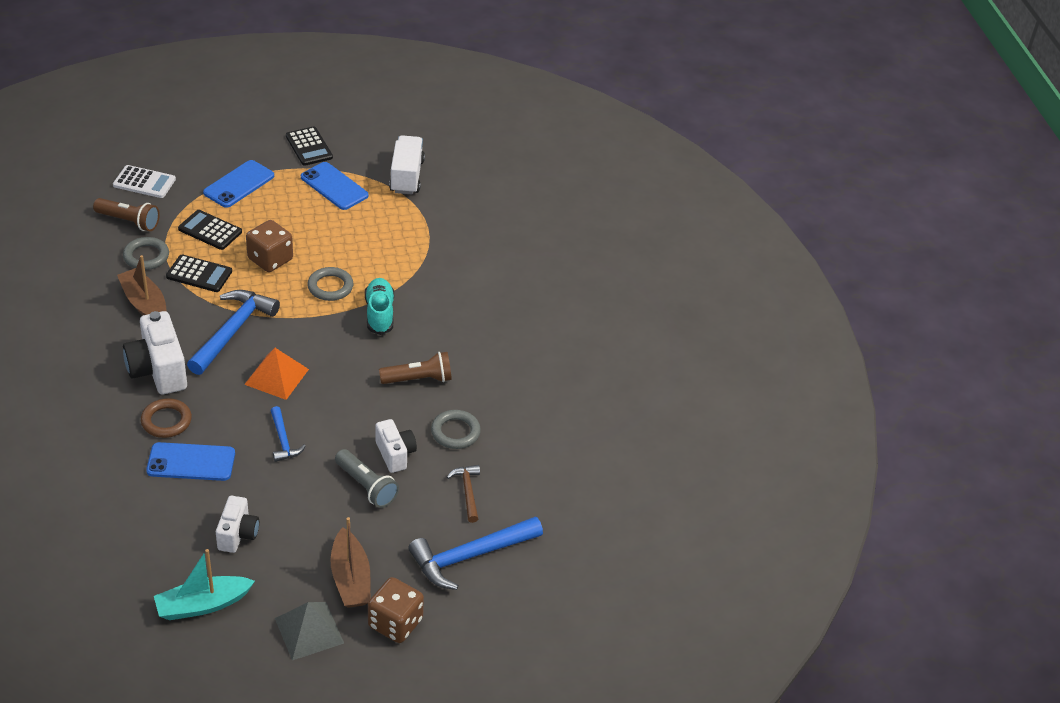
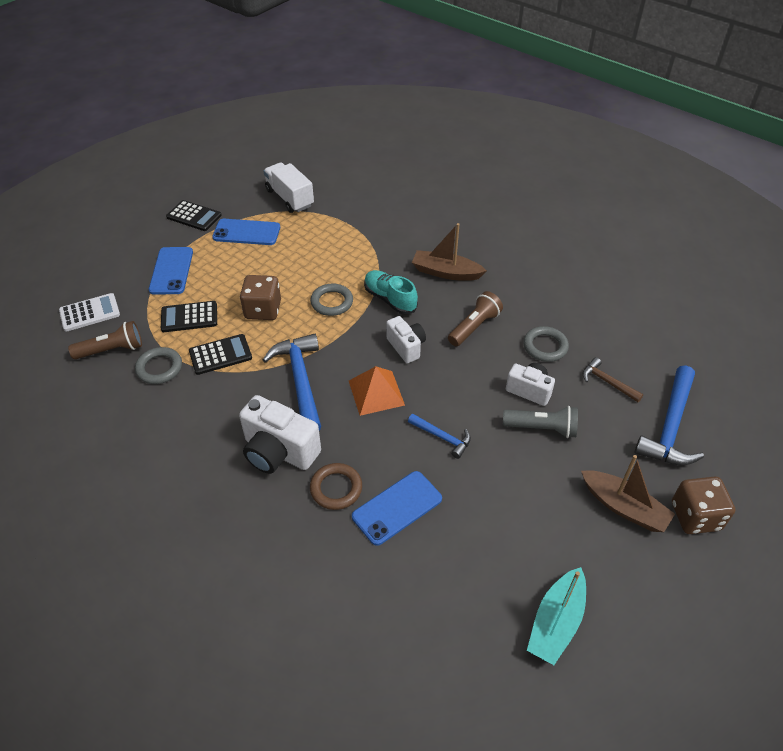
camera: 35 degrees left, 5 degrees up
brown boat [117,255,167,315] -> brown boat moved to [412,223,487,281]
white camera [216,496,259,553] -> white camera moved to [386,316,426,363]
grey pyramid [275,602,344,660] -> none

